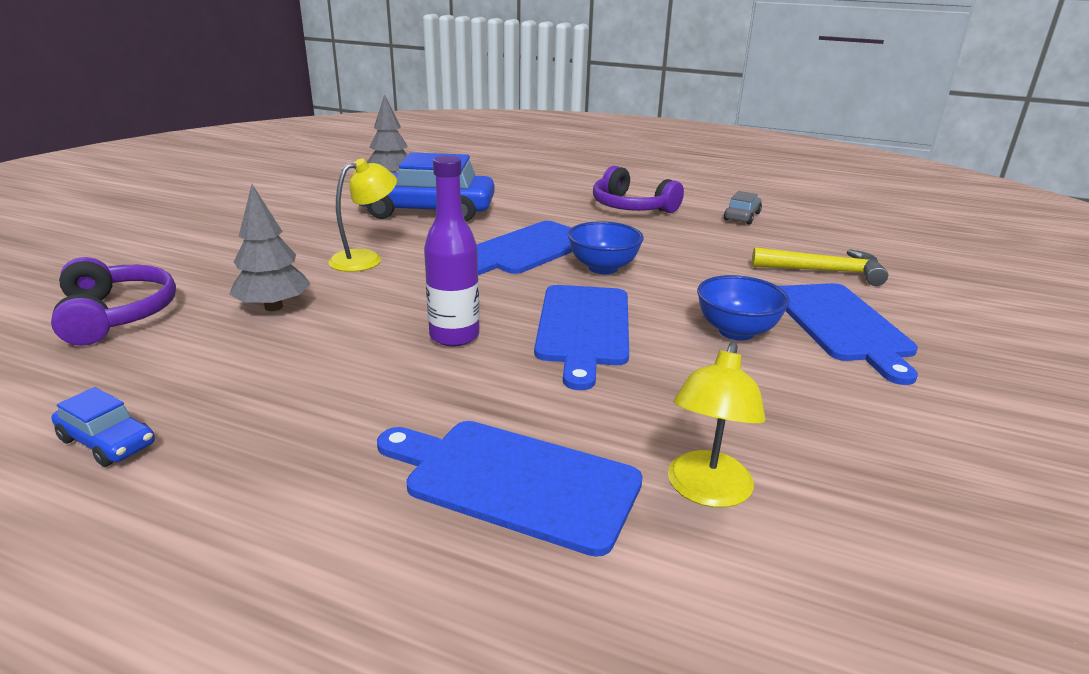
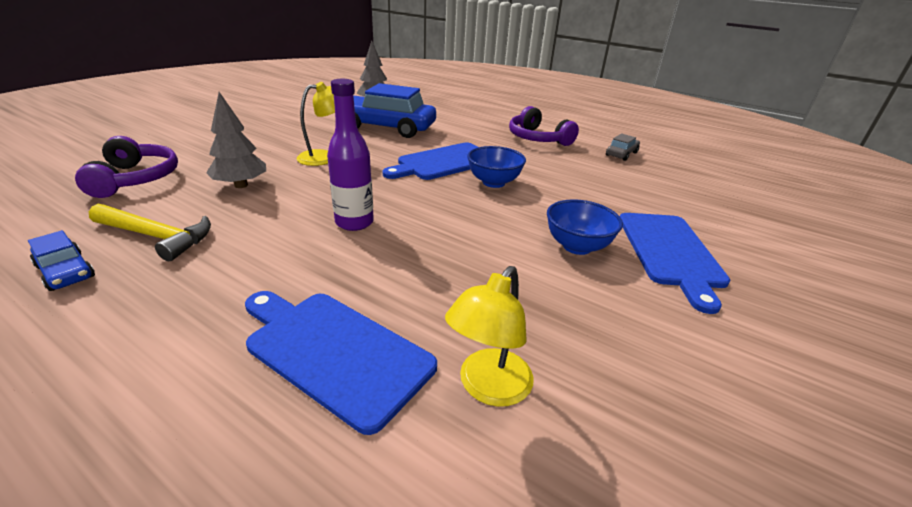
camera: 10 degrees right, 5 degrees up
blue cutting board [534,285,629,390] -> none
yellow hammer [752,247,888,286] -> yellow hammer moved to [89,204,211,261]

